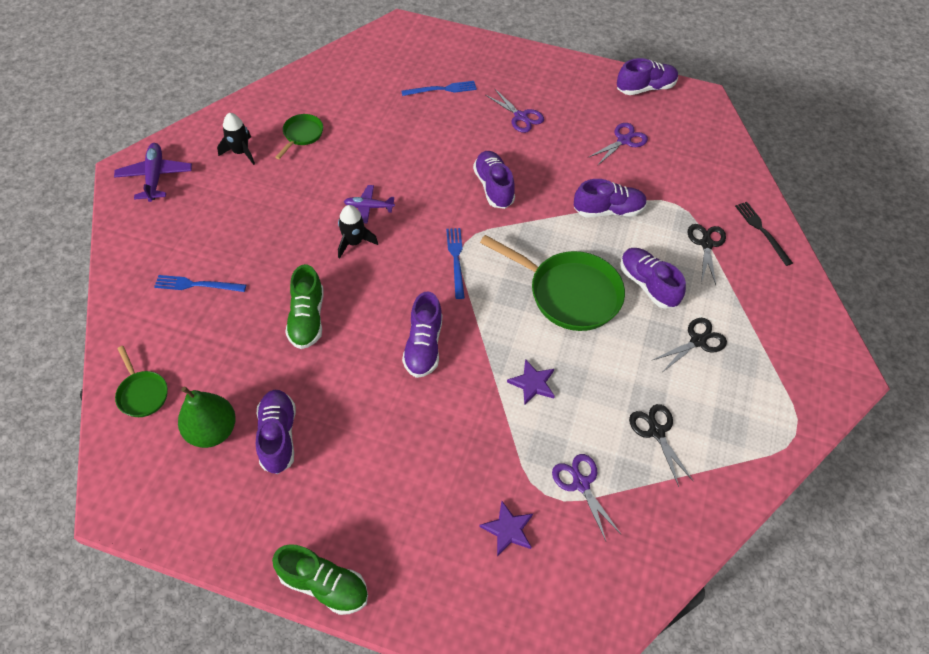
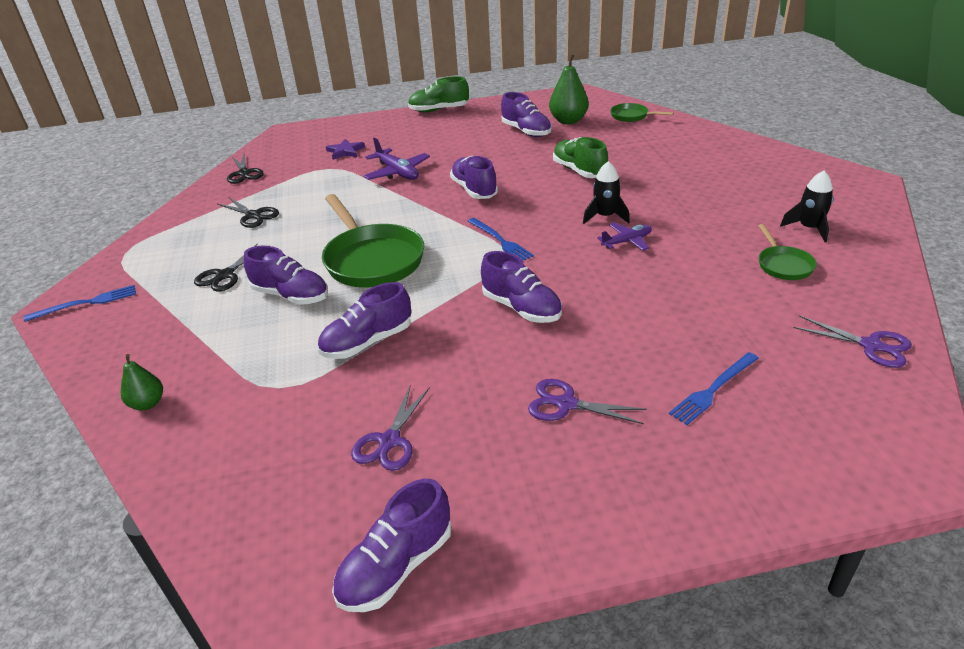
camera: 155 degrees right, 20 degrees down
purple plane [114,143,192,202] -> purple plane moved to [363,137,430,180]
blue fork [154,275,246,292] -> blue fork moved to [23,285,136,322]
green pan [480,235,625,331] -> green pan turned 120 degrees counterclockwise [322,194,424,288]
purple star [507,359,555,405] -> none
purple scissors [552,454,621,541] -> purple scissors moved to [793,315,912,368]
black scissors [688,224,726,285] -> black scissors moved to [227,154,264,184]
black fork [735,202,793,266] -> green pear [121,354,163,410]

